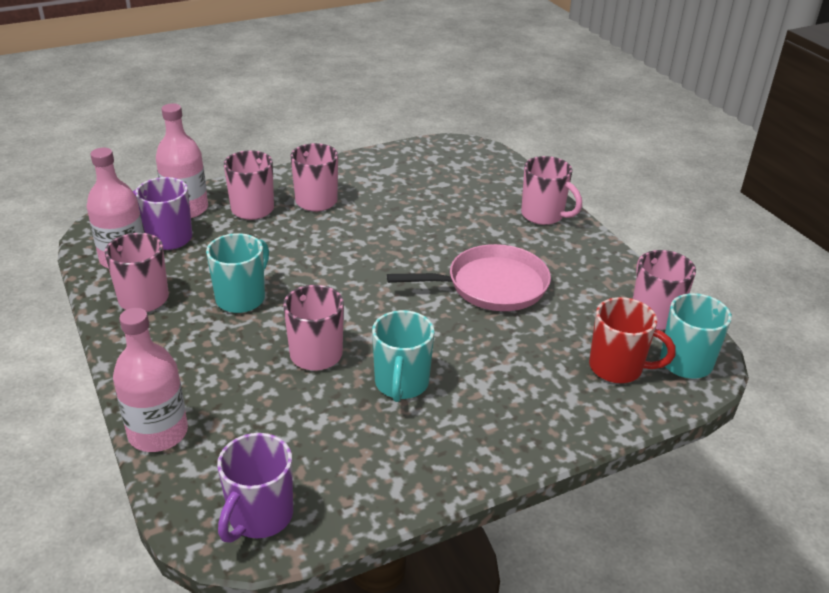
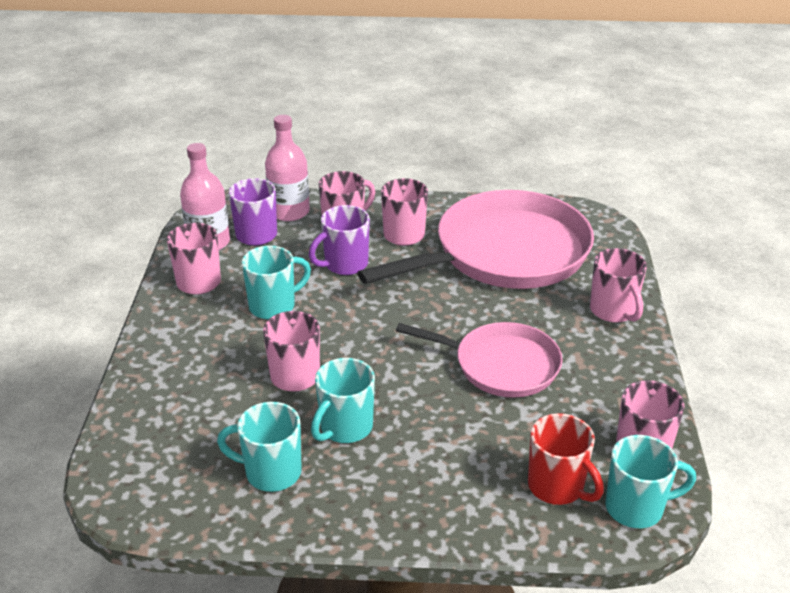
camera: 30 degrees right, 0 degrees up
pink bottle [113,308,188,452] -> none
purple mug [217,433,293,543] -> purple mug moved to [309,205,370,275]
none -> turquoise mug [217,402,302,492]
none -> pink pan [357,190,594,289]

